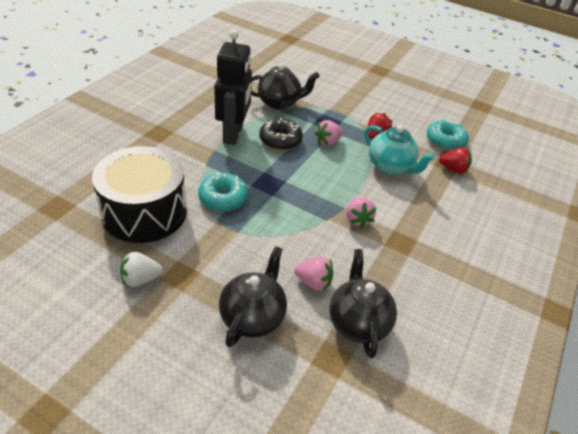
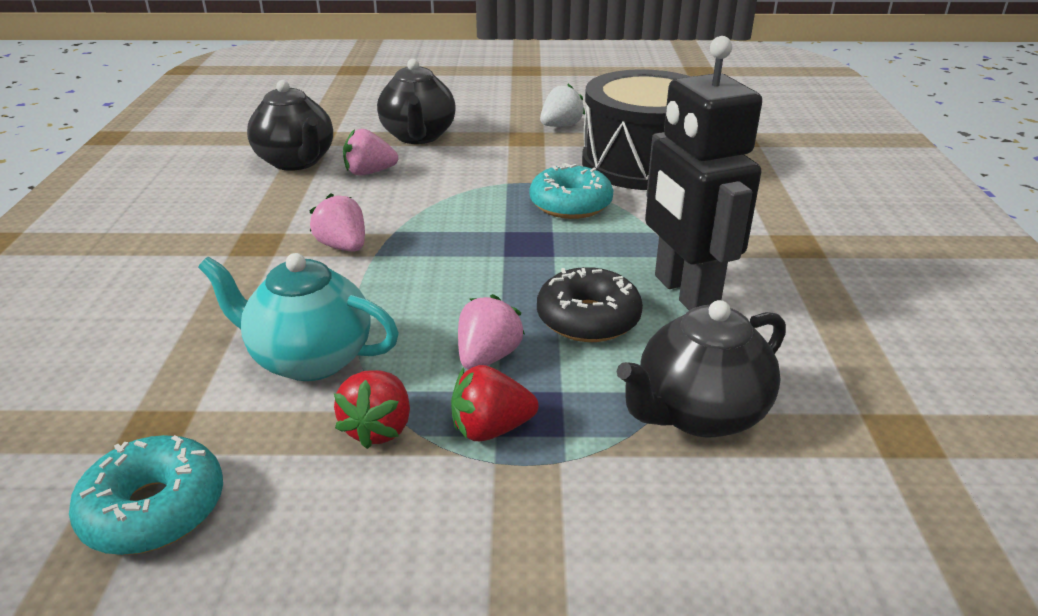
camera: 155 degrees right, 10 degrees down
red strawberry [439,147,472,174] -> red strawberry moved to [451,365,538,441]

